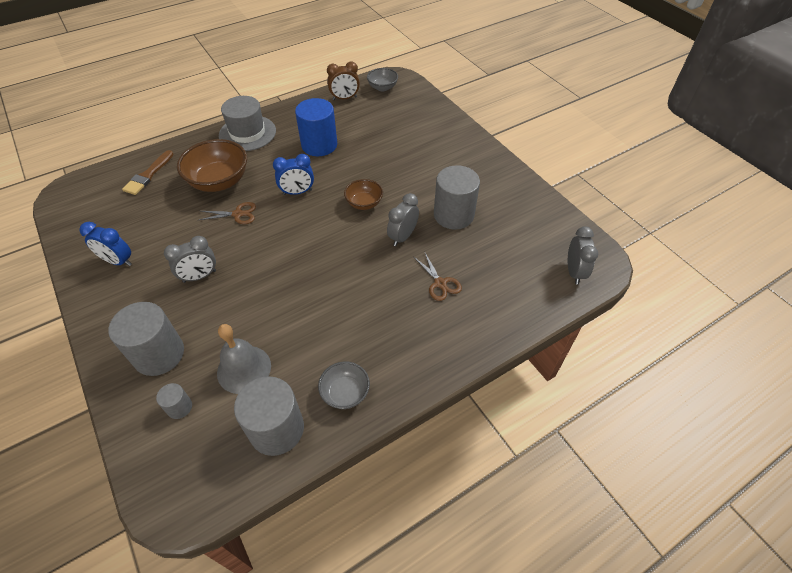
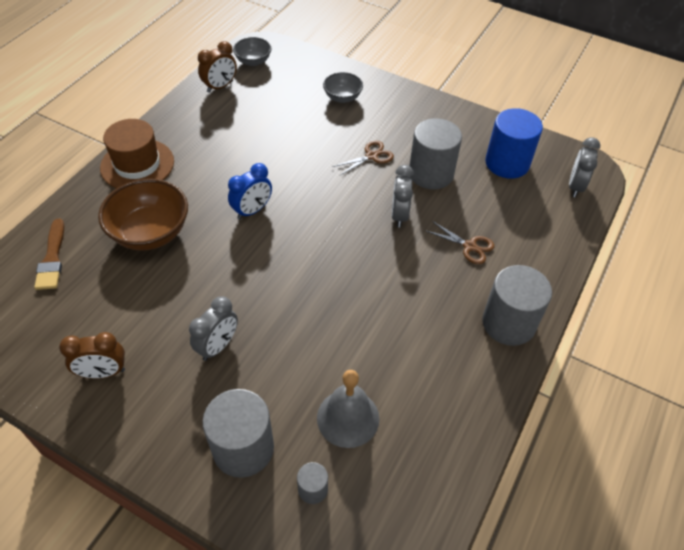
camera: 30 degrees left, 0 degrees up
blue clock [79,222,132,266] -> brown clock [59,332,125,379]
brown scissors [199,202,256,224] -> brown scissors moved to [333,141,394,175]
grey hat [219,96,276,151] -> brown hat [100,119,174,188]
grey cylinder [234,376,304,456] -> grey cylinder moved to [482,265,552,346]
blue cylinder [295,98,337,156] -> blue cylinder moved to [485,108,543,179]
grey bowl [318,362,370,409] -> grey bowl moved to [323,72,363,103]
brown bowl [344,179,383,210] -> none
grey clock [568,226,598,284] -> grey clock turned 135 degrees counterclockwise [569,137,600,197]

